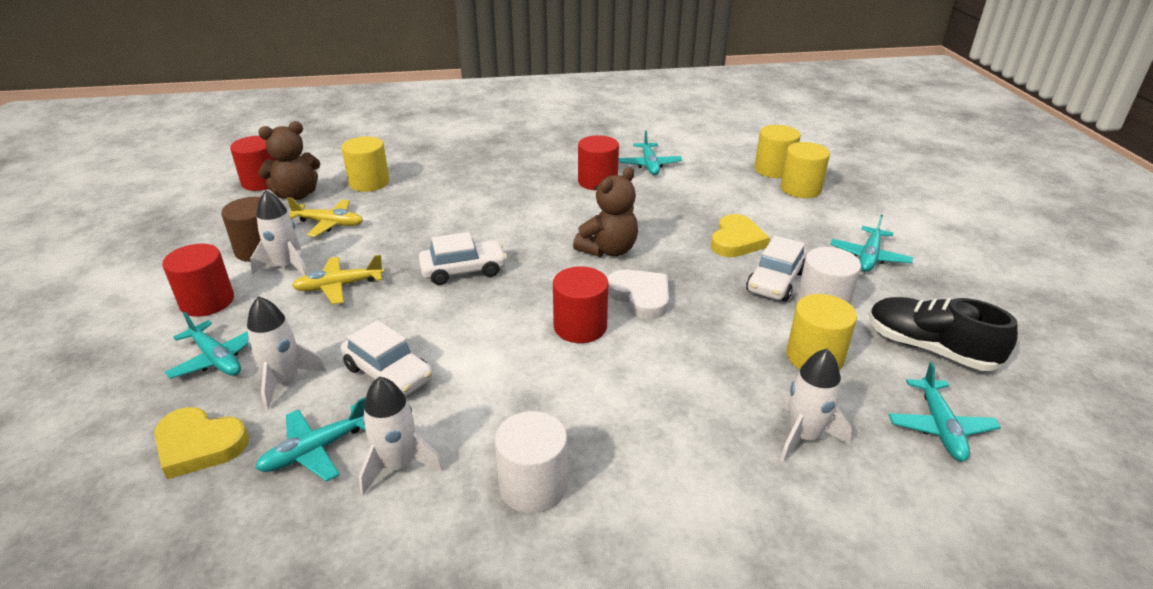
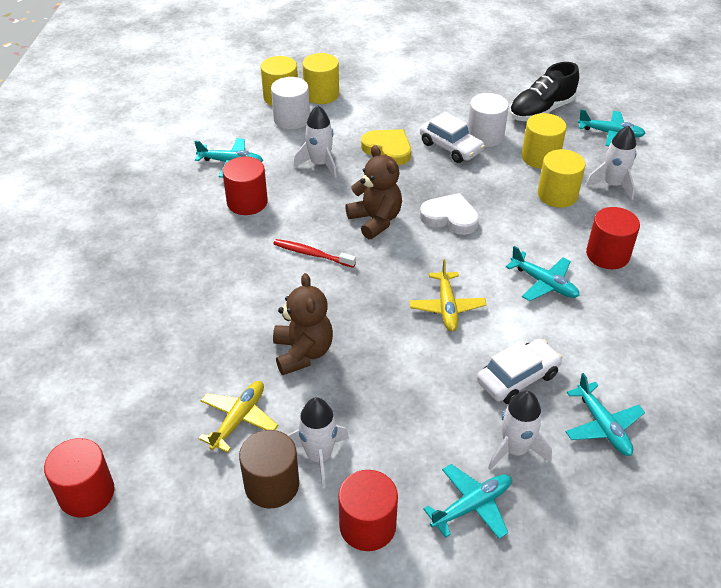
camera: 75 degrees left, 10 degrees up
yellow heart [154,407,249,479] -> none
brown teddy bear [258,121,320,200] -> brown teddy bear moved to [273,273,333,375]
yellow plane [292,255,384,304] -> yellow plane moved to [409,259,486,331]
yellow cylinder [341,136,389,192] -> yellow cylinder moved to [538,149,586,208]
white rocket [359,376,443,495] -> white rocket moved to [294,105,337,178]
white car [418,232,507,285] -> none
white cylinder [494,411,568,513] -> white cylinder moved to [271,77,310,130]
red cylinder [553,266,608,343] -> red cylinder moved to [586,207,640,269]
white heart [607,270,669,319] -> white heart turned 45 degrees clockwise [420,193,479,235]
turquoise plane [831,214,913,272] -> turquoise plane moved to [506,246,580,301]
none -> red toothbrush [274,239,356,268]

